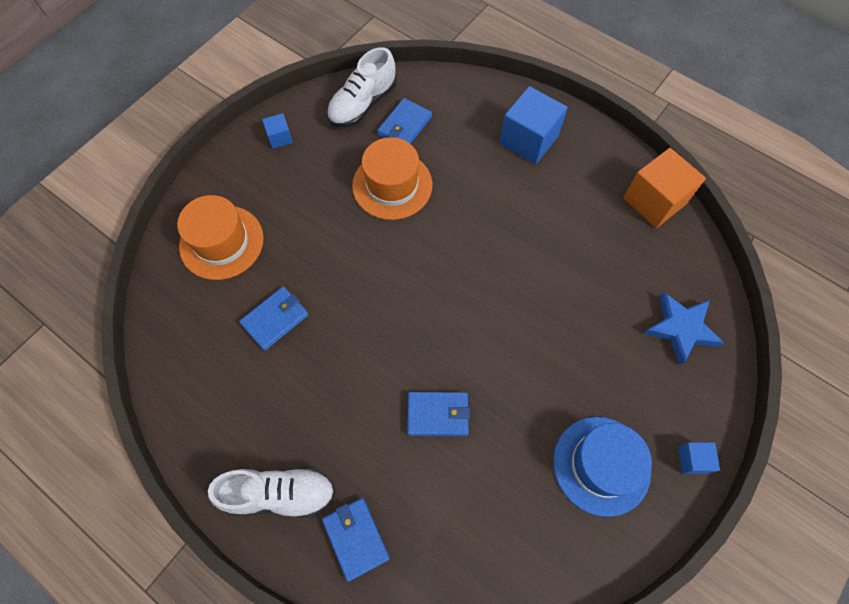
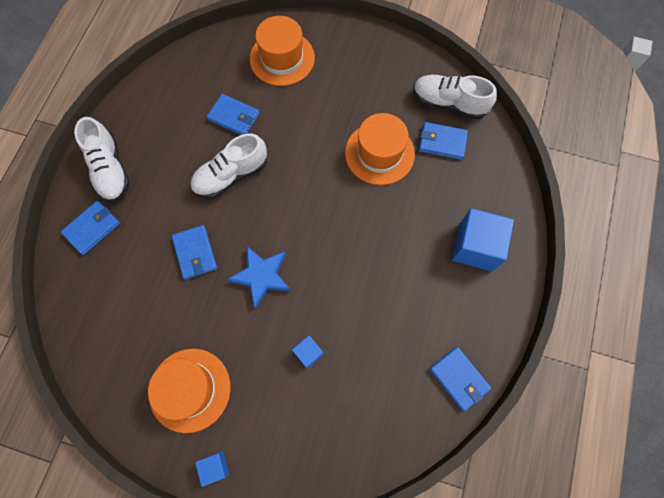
camera: 70 degrees right, 5 degrees up
blue cube [262,113,293,149] -> blue cube moved to [292,336,324,369]
blue hat [553,417,652,517] -> orange hat [148,349,230,433]
orange cube [623,148,706,228] -> blue wallet [430,347,492,411]
blue star [644,292,724,365] -> blue star moved to [227,246,291,309]
none -> white shoe [190,134,267,198]

